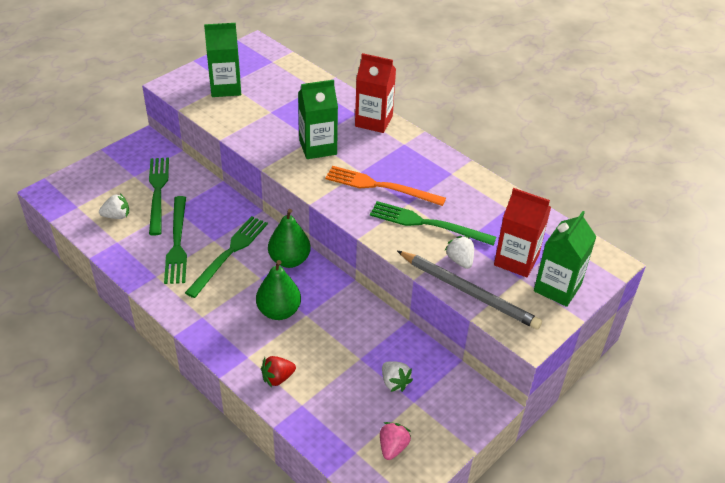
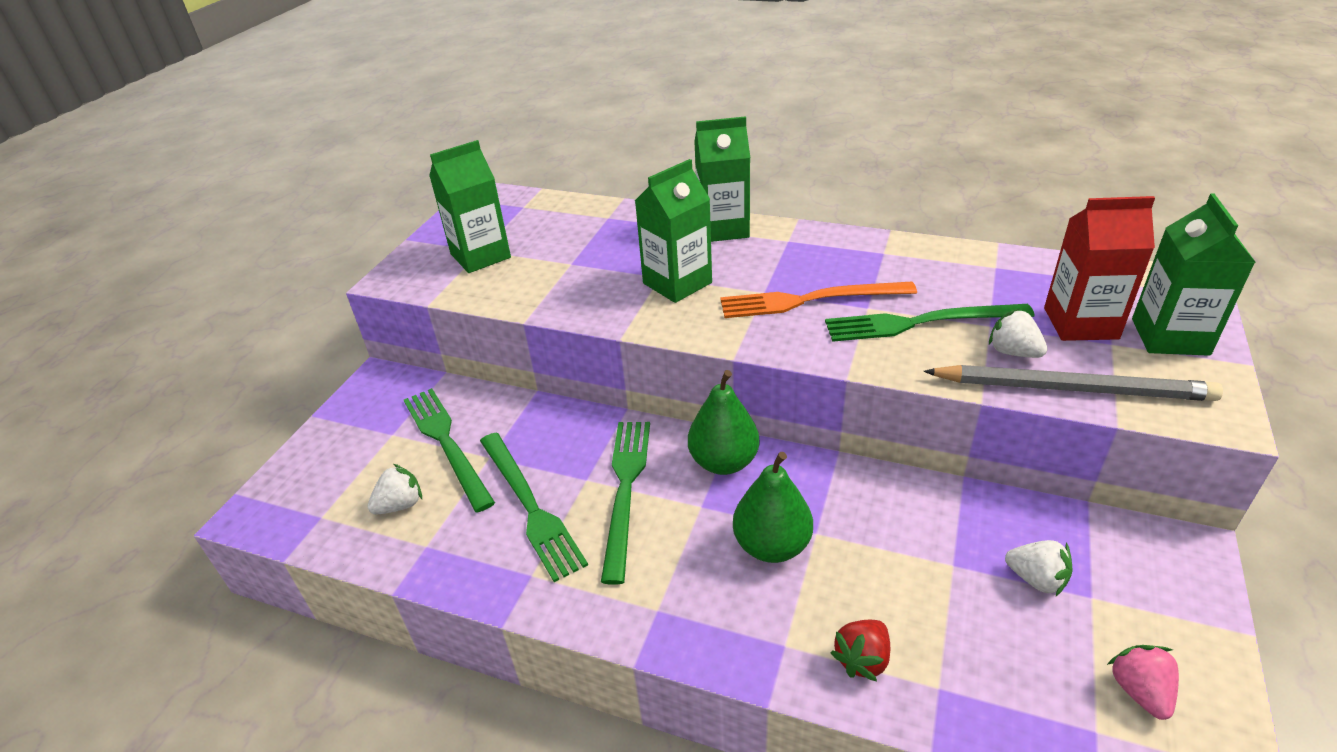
camera: 20 degrees left, 5 degrees down
red carton [355,53,396,133] -> green carton [694,116,750,242]

